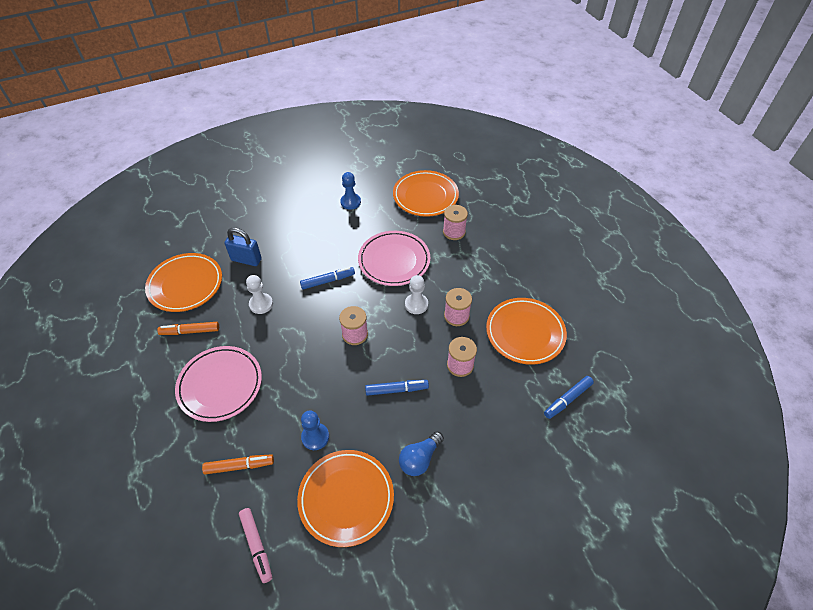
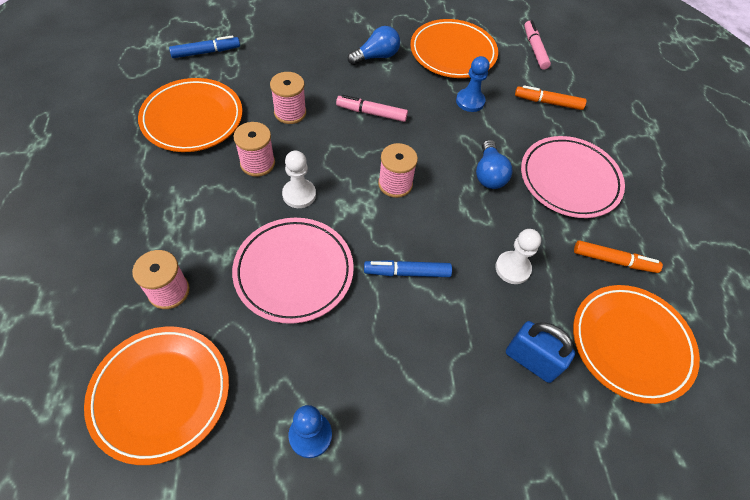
camera: 165 degrees left, 5 degrees up
blue marker [365,380,429,396] -> pink marker [336,95,408,122]
none -> blue light bulb [476,140,513,189]

